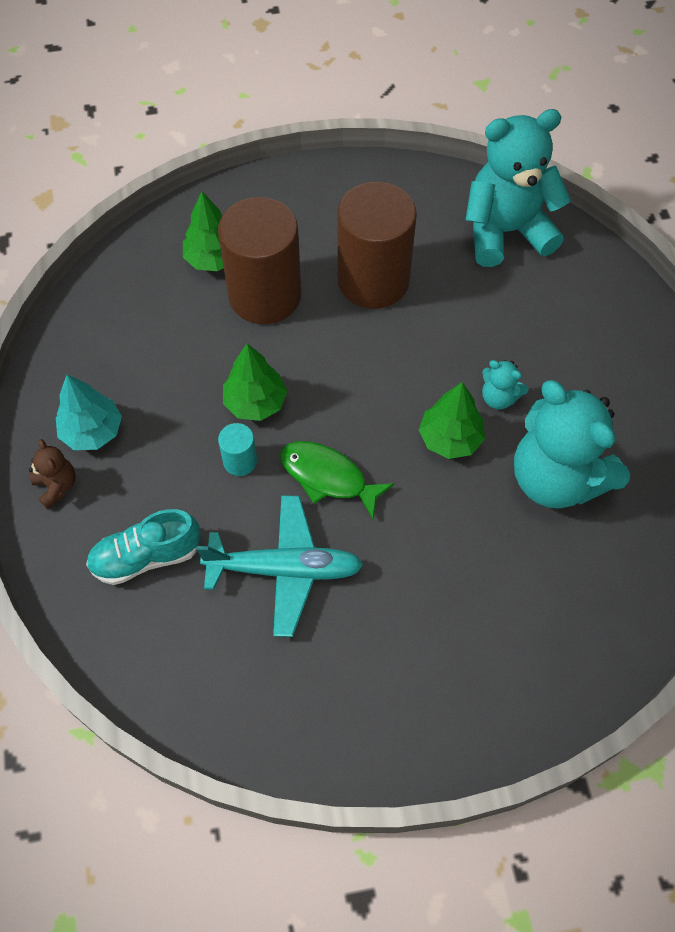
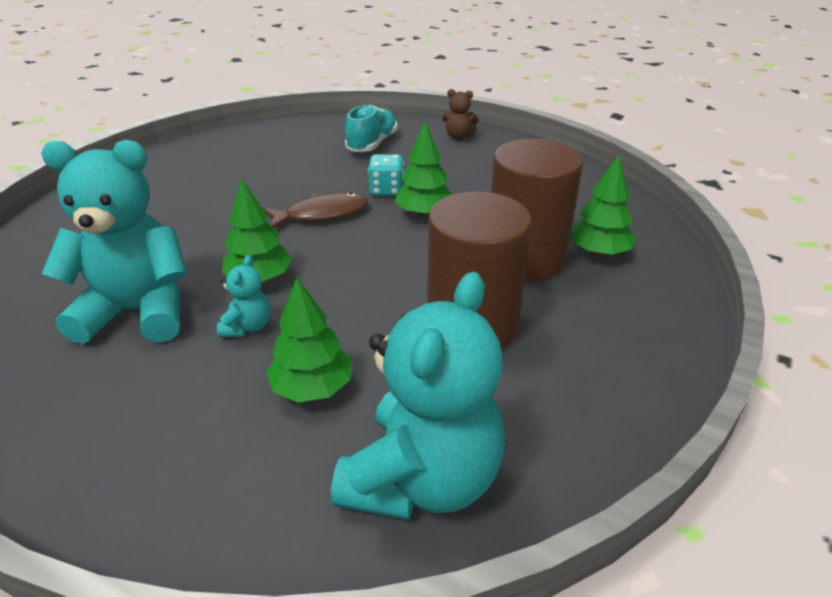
camera: 130 degrees right, 25 degrees down
turquoise tree [56,374,122,450] -> none
turquoise plane [196,495,363,637] -> none
turquoise cylinder [218,423,257,476] -> turquoise dice [368,154,404,196]
green fish [280,441,395,519] -> brown fish [263,192,368,228]
turquoise teddy bear [482,360,528,410] -> turquoise teddy bear turned 120 degrees clockwise [217,255,270,338]
none -> green tree [266,277,352,402]

